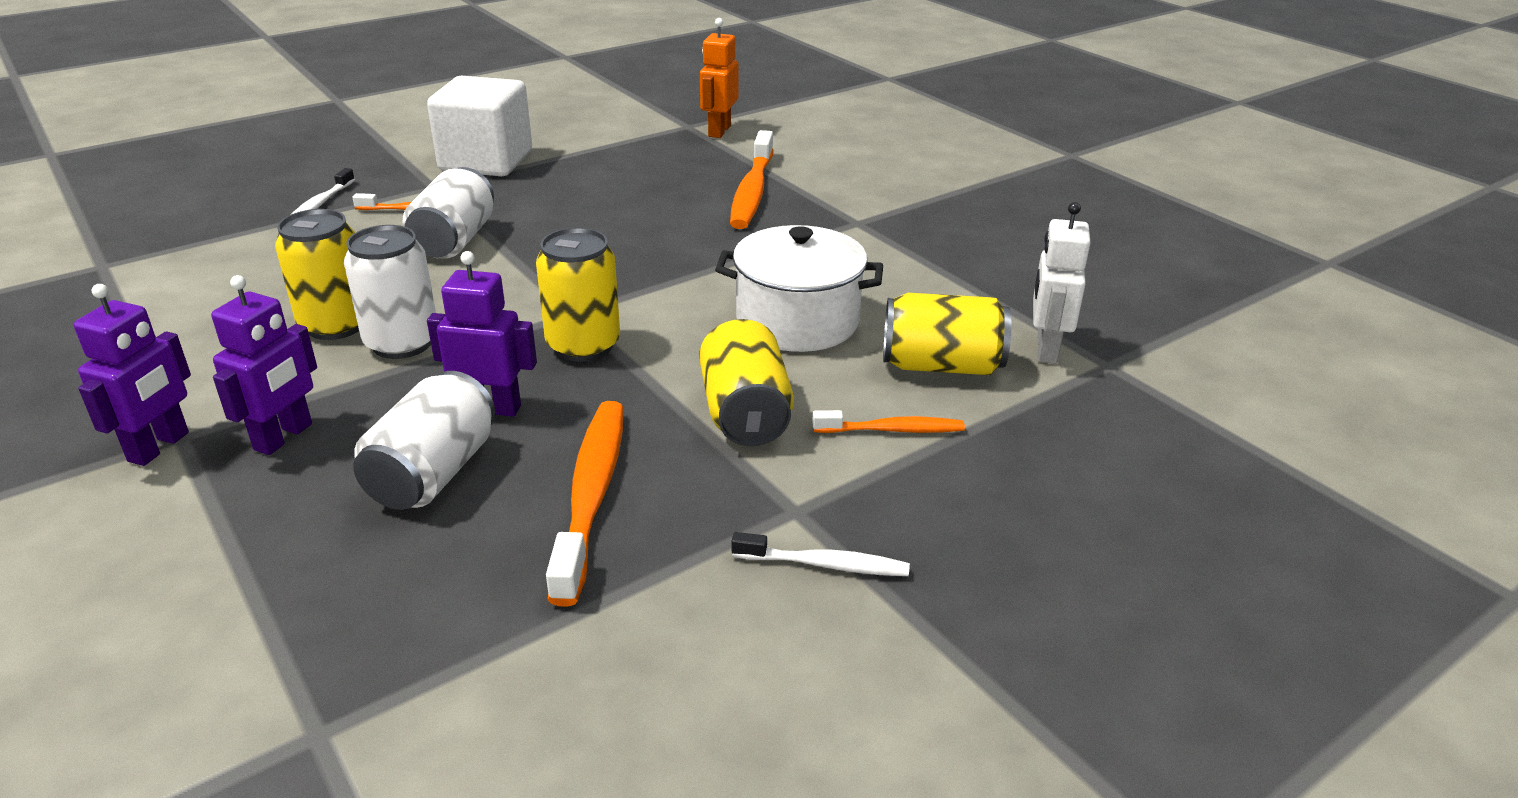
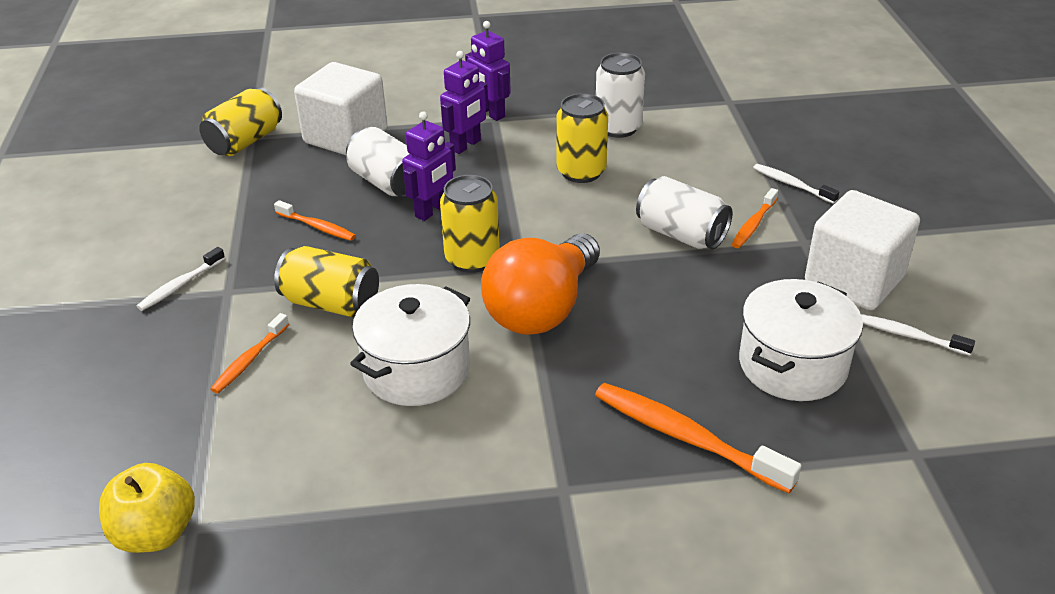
camera: 120 degrees right, 5 degrees up
purple robot [211,275,317,455] -> purple robot turned 105 degrees counterclockwise [440,51,488,154]
white can [344,225,436,359] -> white can moved to [596,53,645,138]
orange toothbrush [546,401,623,607] -> orange toothbrush [274,200,356,241], size x0.56
orange robot [700,18,739,138] -> none
yellow can [883,293,1012,375] -> yellow can moved to [199,87,282,156]
white robot [1033,202,1091,364] -> none
none -> yellow apple [99,463,195,553]
none -> white cube [294,62,388,155]
none -> orange light bulb [481,233,600,335]
none -> white pot [739,279,863,401]
none -> white toothbrush [861,314,975,356]

